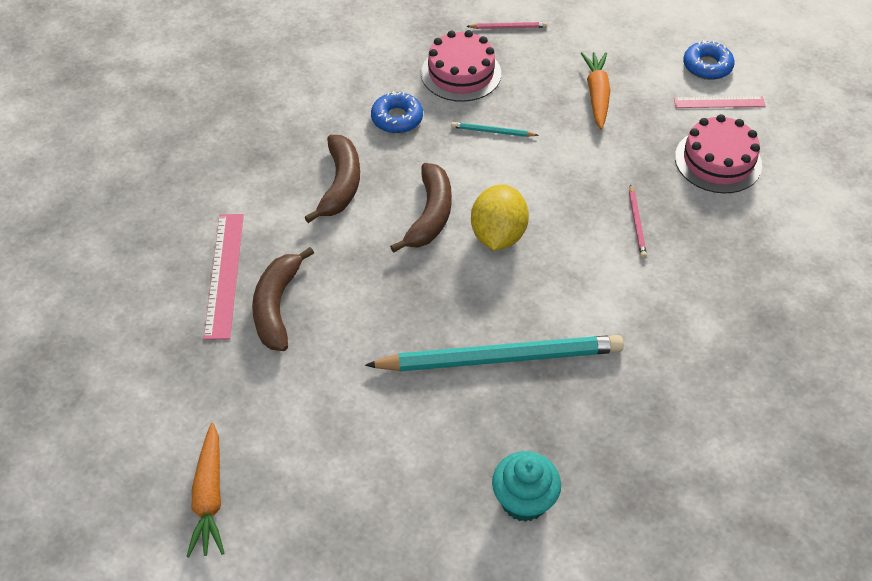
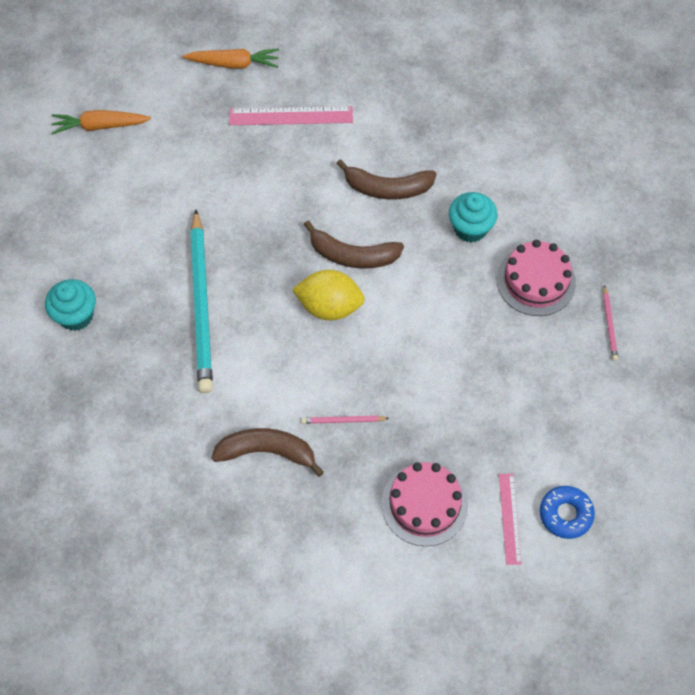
camera: 90 degrees right, 10 degrees up
brown banana [252,247,314,351] -> brown banana moved to [211,428,324,477]
blue donut [371,91,423,133] -> turquoise cupcake [449,192,497,243]
turquoise pencil [451,122,538,137] -> none
orange carrot [581,52,610,130] -> orange carrot moved to [183,48,279,68]

